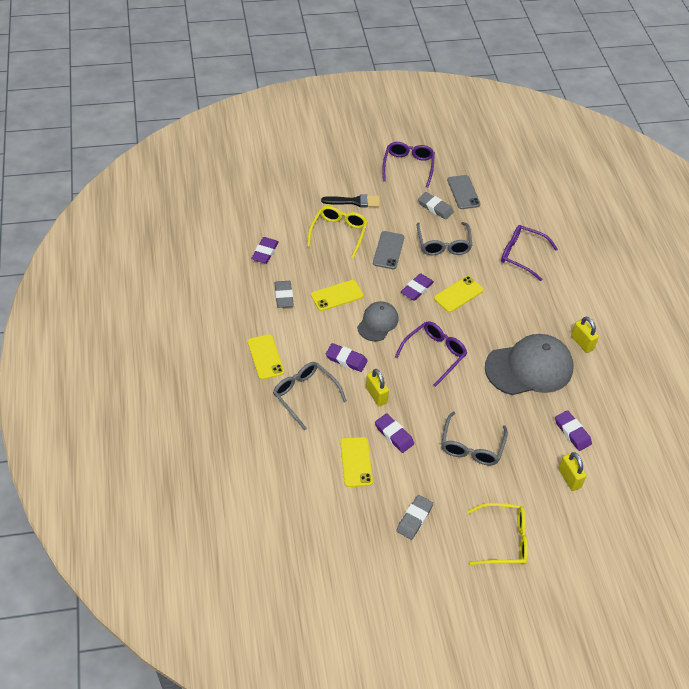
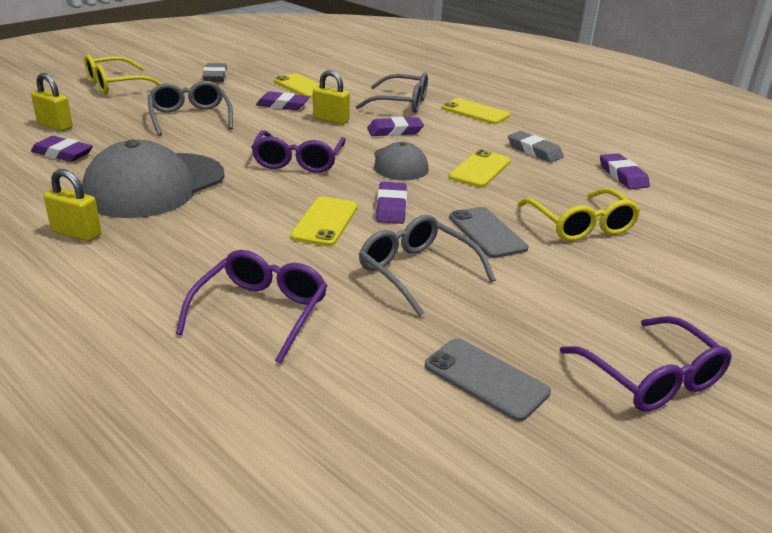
camera: 145 degrees right, 20 degrees down
black brush [321,194,380,208] -> none
grey eraser [418,192,454,220] -> none
purple glasses [501,225,558,281] -> purple glasses turned 60 degrees counterclockwise [176,250,327,364]

